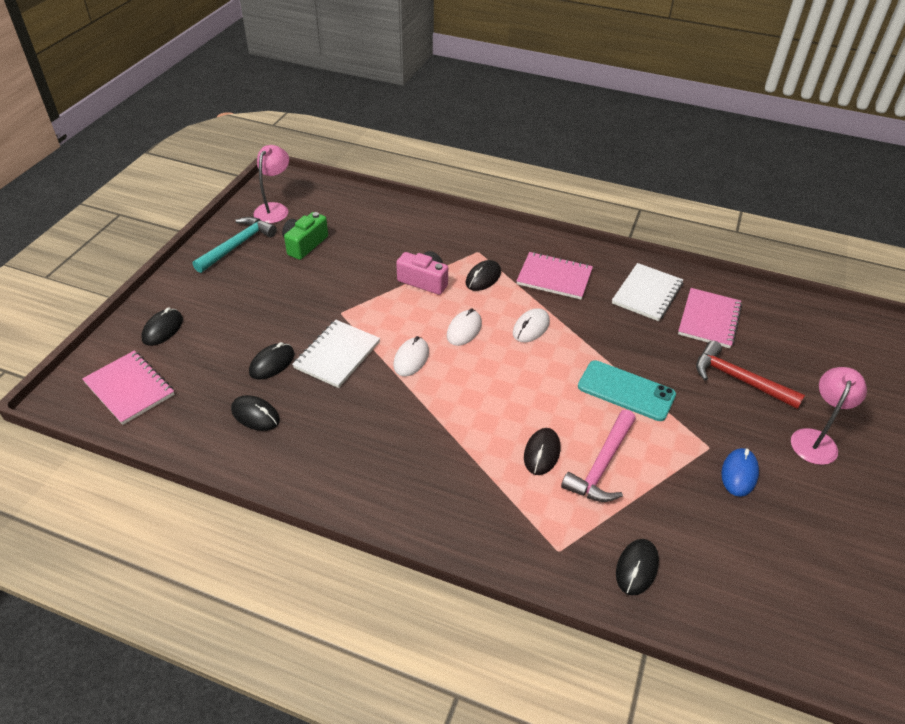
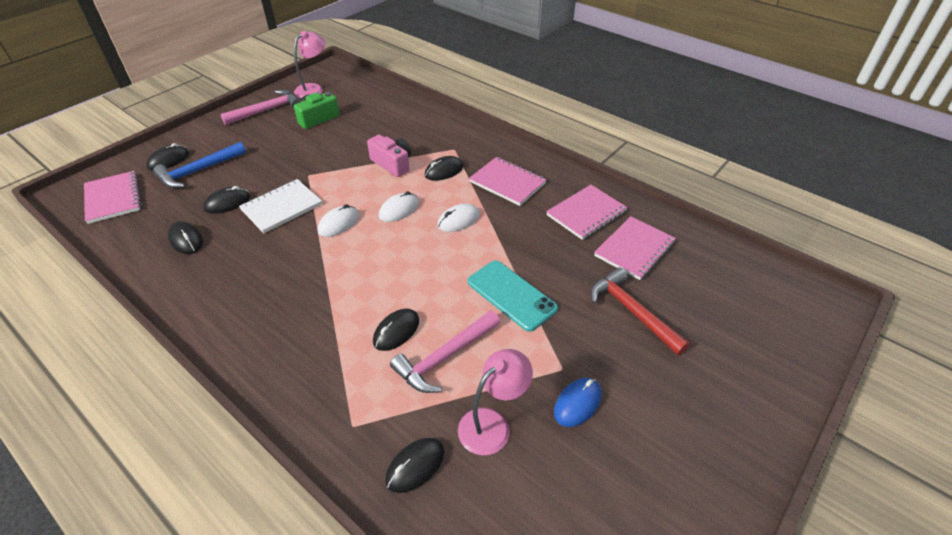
camera: 20 degrees right, 0 degrees up
turquoise hammer [192,217,277,273] -> pink hammer [220,90,300,125]
white notebook [612,263,683,321] -> pink notebook [546,185,628,240]
pink lamp [791,367,867,465] -> pink lamp moved to [458,349,533,455]
none -> blue hammer [153,142,246,188]

